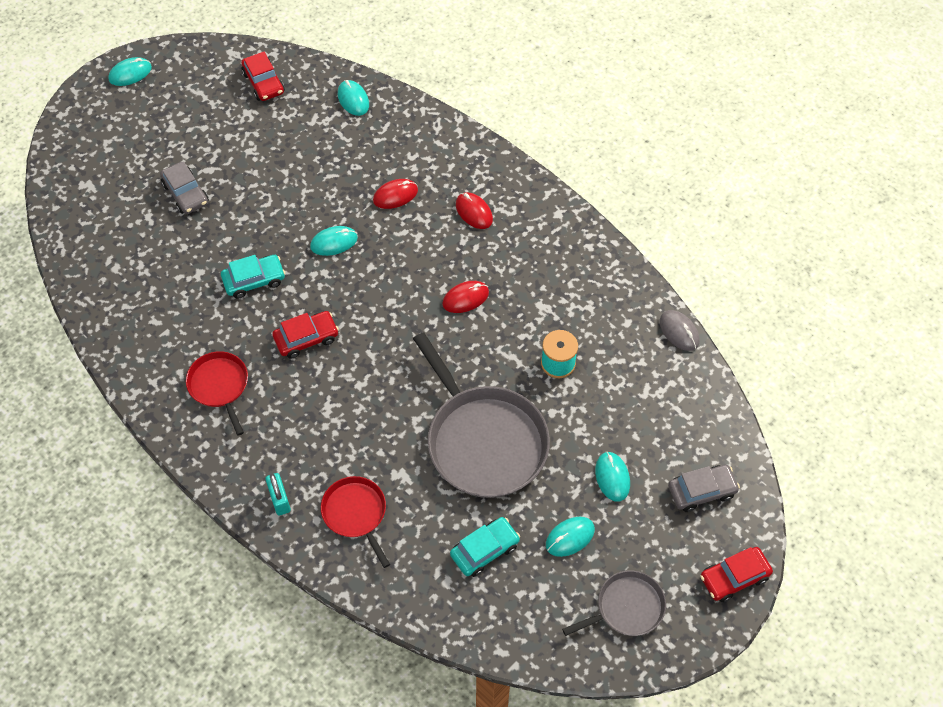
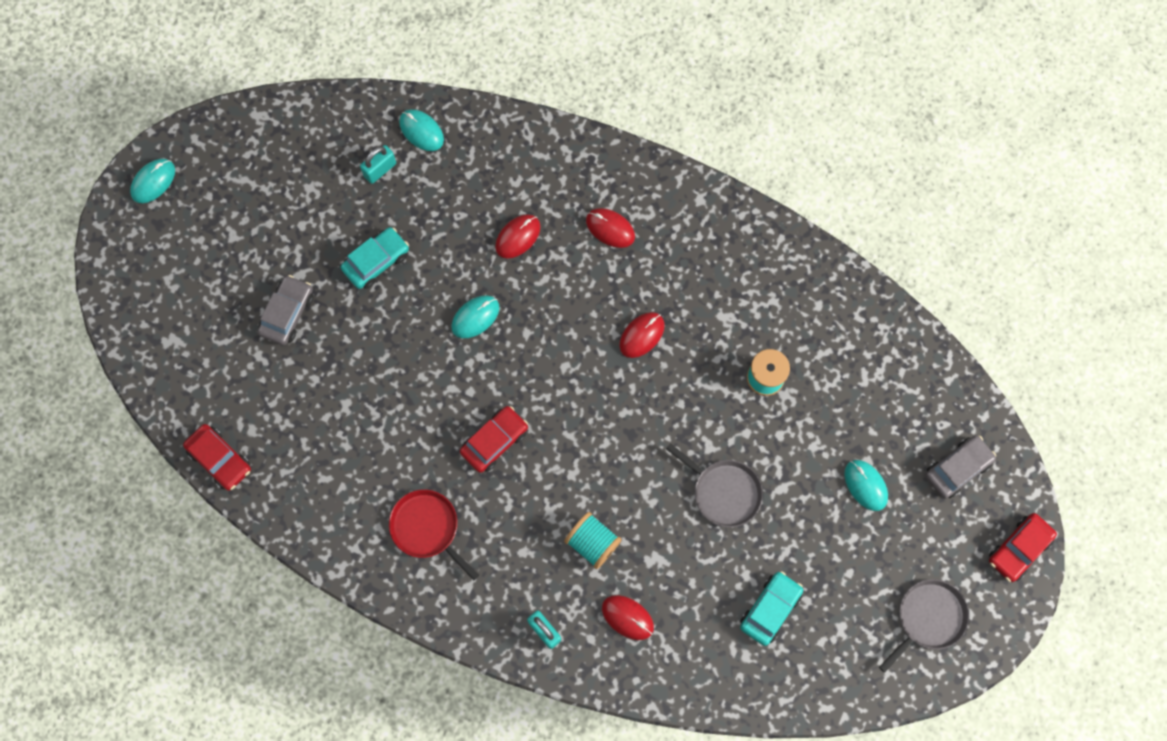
camera: 20 degrees left, 15 degrees up
grey car [160,161,209,214] -> grey car turned 105 degrees counterclockwise [258,275,314,345]
turquoise car [221,255,285,299] -> turquoise car moved to [340,227,409,289]
red car [241,52,285,101] -> red car moved to [183,424,251,491]
red pan [321,476,390,568] -> red mouse [602,595,654,640]
grey pan [413,332,550,498] -> grey pan [666,443,763,528], size x0.52
turquoise mouse [546,517,595,557] -> none
grey mouse [660,310,699,351] -> none
none -> turquoise padlock [360,145,396,184]
none -> turquoise spool [564,512,622,569]

